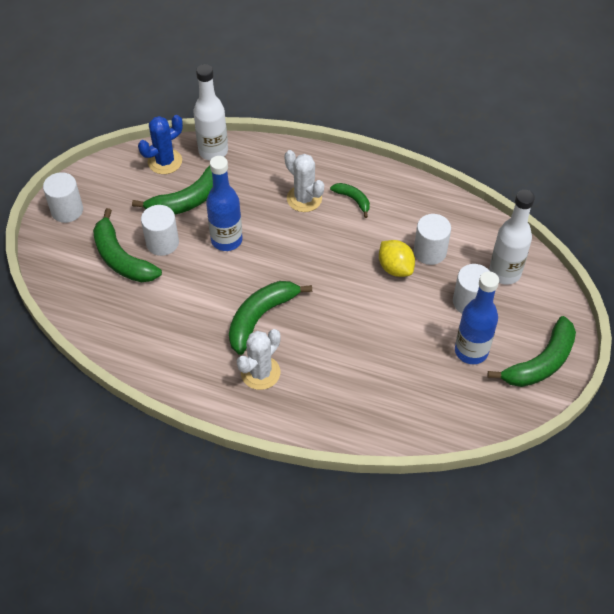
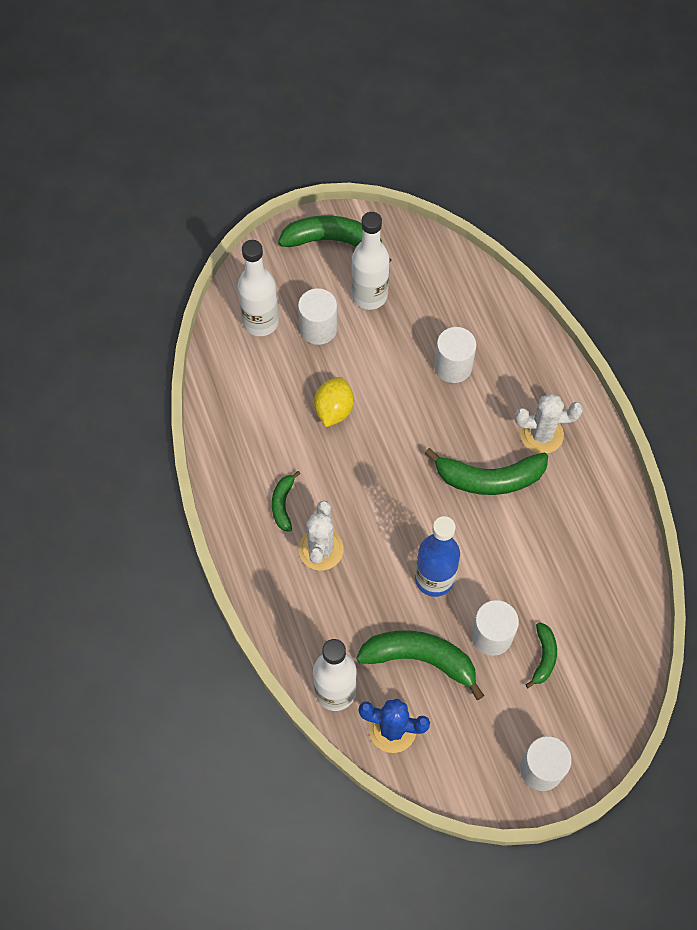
camera: 130 degrees left, 10 degrees up
green banana [93,208,162,282] -> green banana [526,622,557,688], size x0.53
white cylinder [414,214,451,265] -> white cylinder moved to [434,327,476,383]
blue bottle [455,271,499,364] -> white bottle [351,212,390,310]

